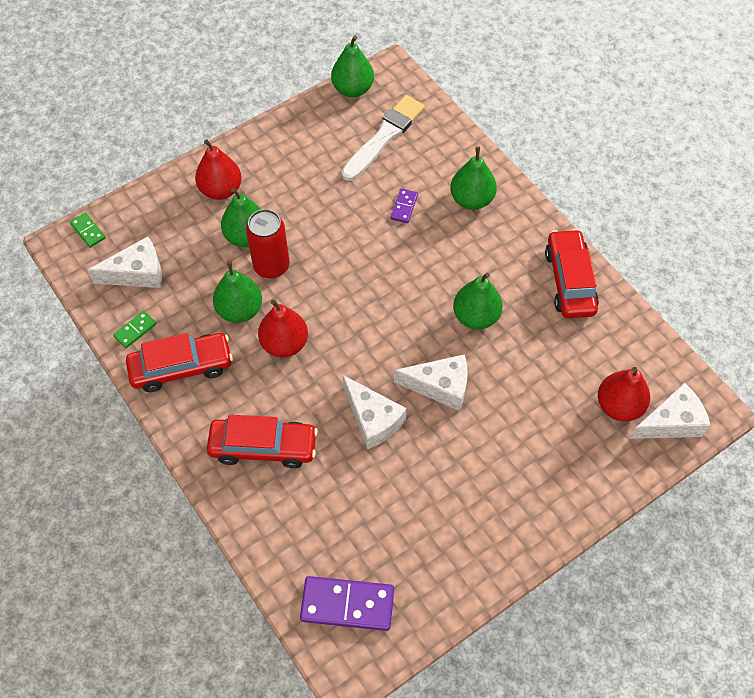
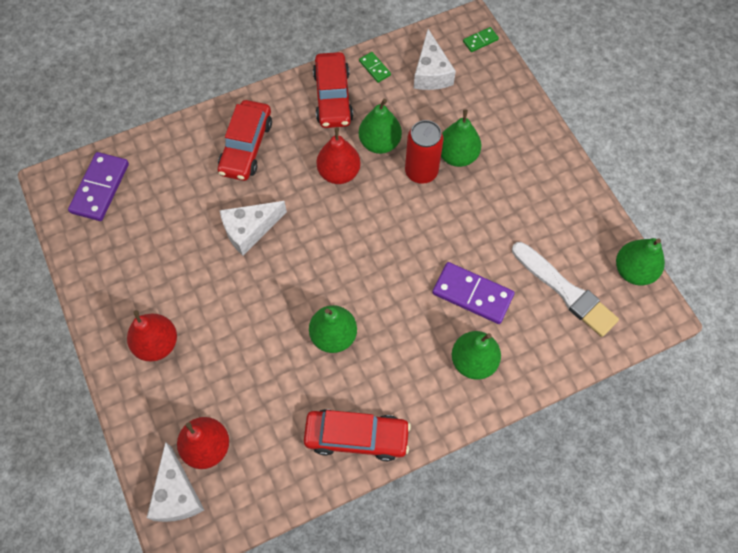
camera: 100 degrees right, 5 degrees up
red pear [195,139,242,200] -> red pear moved to [127,310,177,361]
purple domino [390,189,418,223] -> purple domino [432,262,515,324], size x1.96
white cheese [394,354,468,411] -> none

